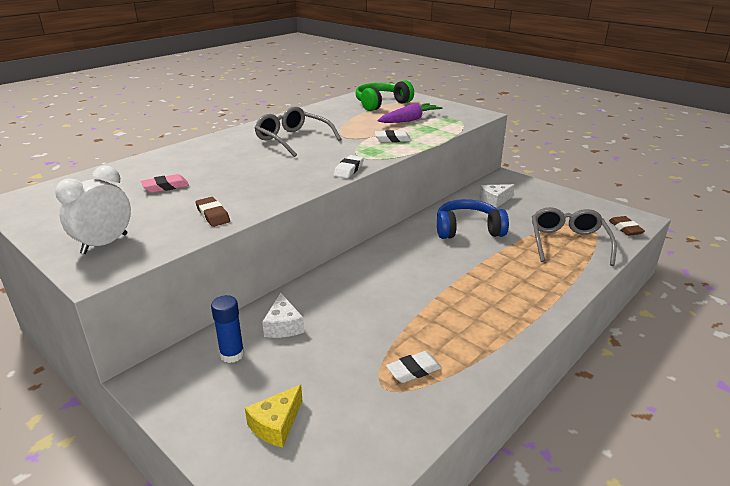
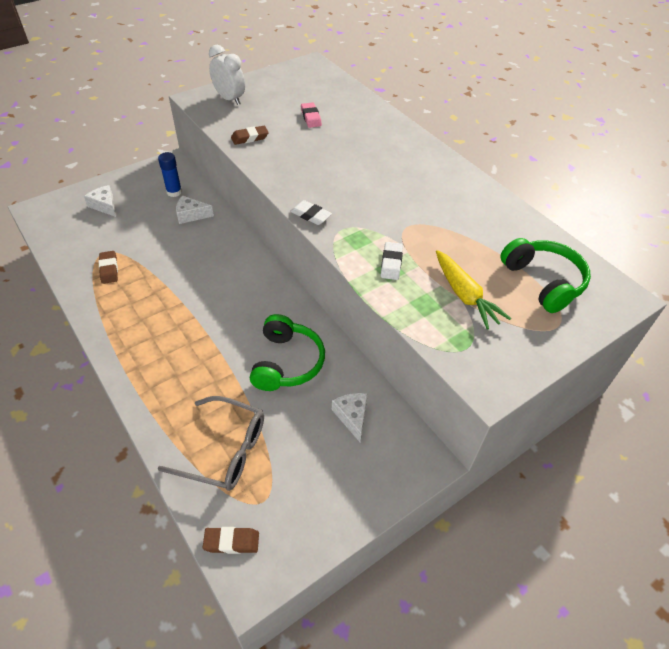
camera: 100 degrees right, 20 degrees up
yellow cheese [245,385,302,448] -> white cheese [84,185,116,217]
grey glasses [255,106,341,157] -> none
purple carrot [377,103,443,123] -> yellow carrot [436,250,511,329]
white eraser [386,351,442,383] -> brown eraser [99,251,118,284]
blue headphones [437,199,509,239] -> green headphones [250,314,325,391]

